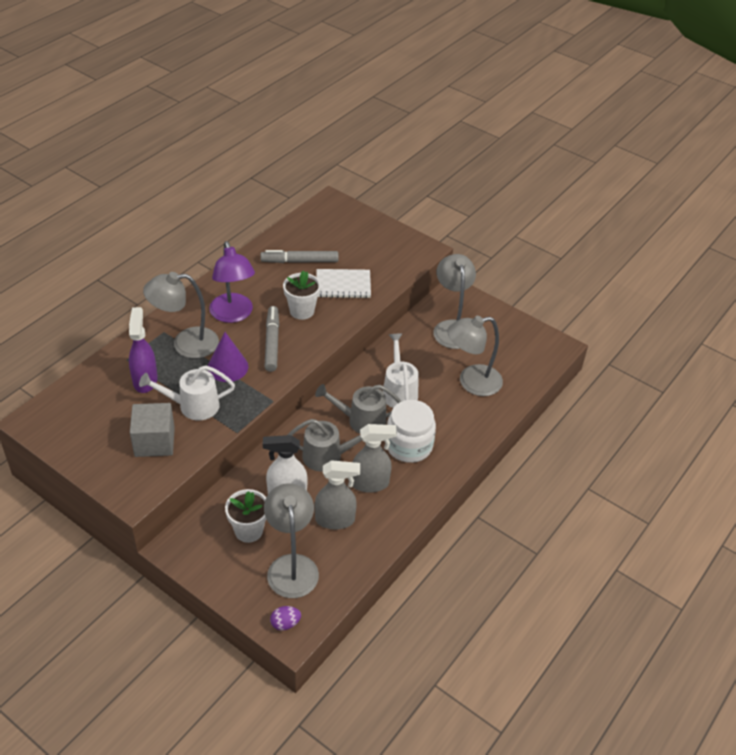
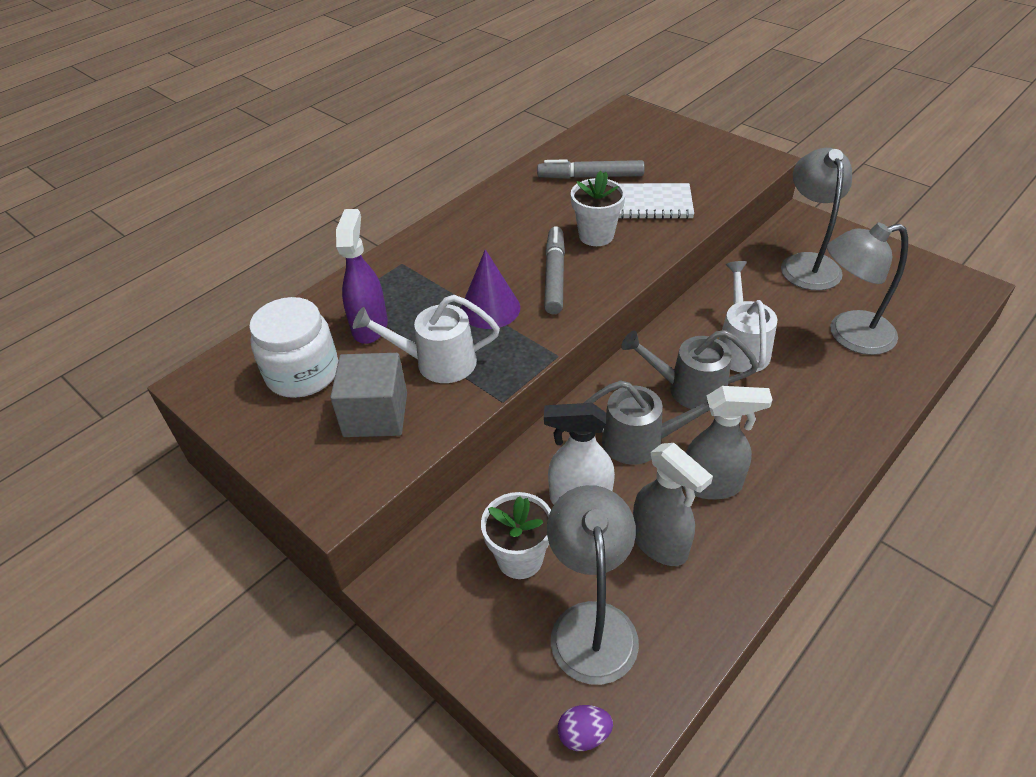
camera: 10 degrees right, 0 degrees up
grey lamp [143,272,219,358] -> none
purple lamp [209,241,255,323] -> none
grey spray bottle [315,460,360,530] -> grey spray bottle turned 45 degrees clockwise [633,443,713,566]
white jar [387,400,436,463] -> white jar moved to [249,297,338,398]

